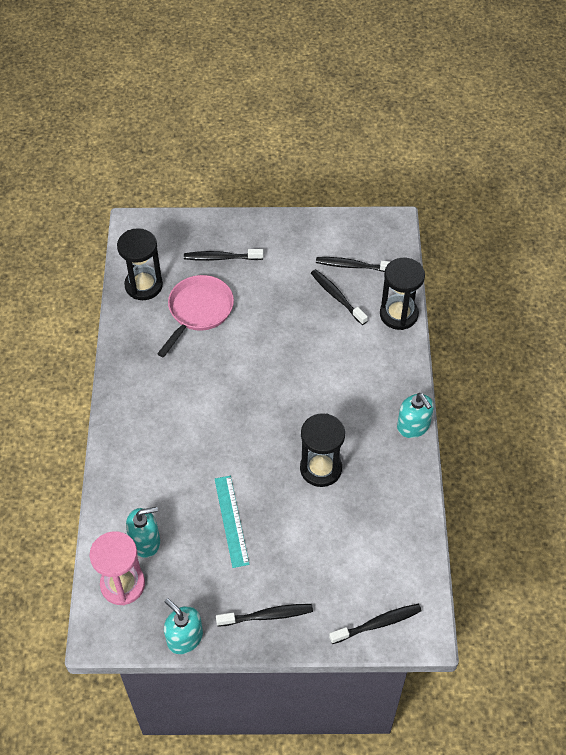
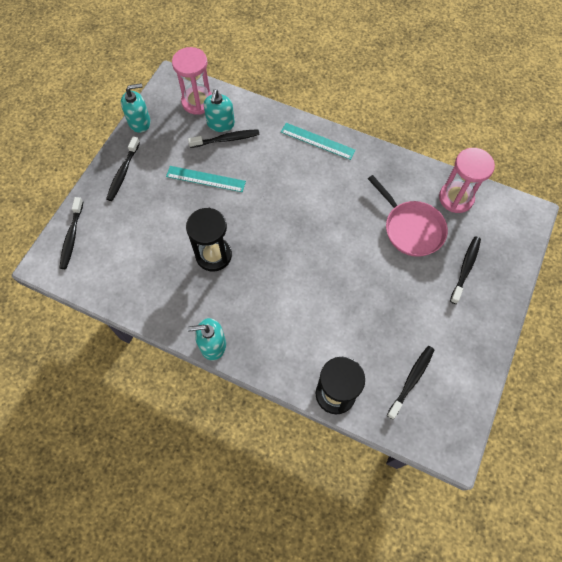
camera: 115 degrees right, 10 degrees up
black hourglass [117,228,163,300] -> pink hourglass [439,148,495,213]
black toothbrush [311,269,368,325] -> black toothbrush moved to [188,129,259,148]
none -> turquoise ruler [281,123,356,160]

